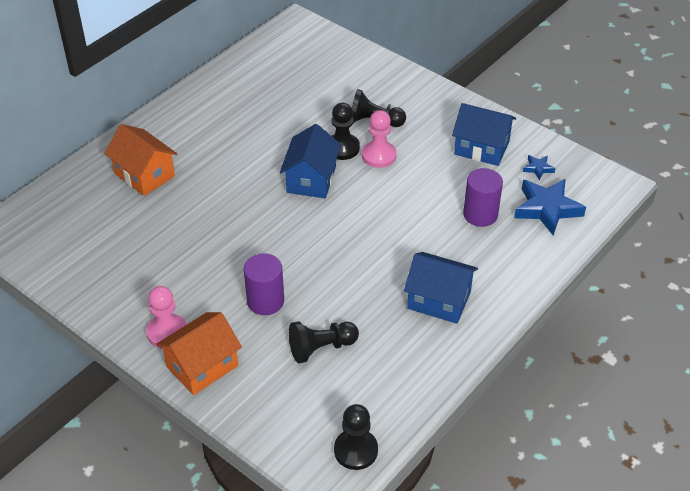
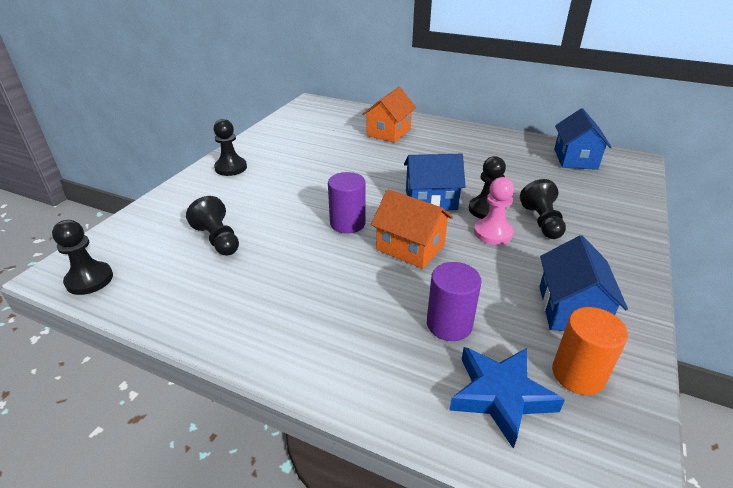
camera: 75 degrees right, 10 degrees down
pink pawn [146,286,187,349] -> black pawn [214,119,247,176]
orange house [156,312,242,395] -> orange house moved to [371,189,453,269]
purple cylinder [244,253,284,315] -> purple cylinder moved to [328,172,365,234]
blue house [404,252,478,324] -> blue house moved to [554,108,612,170]
blue star [523,155,556,180] -> orange cylinder [552,307,628,395]

